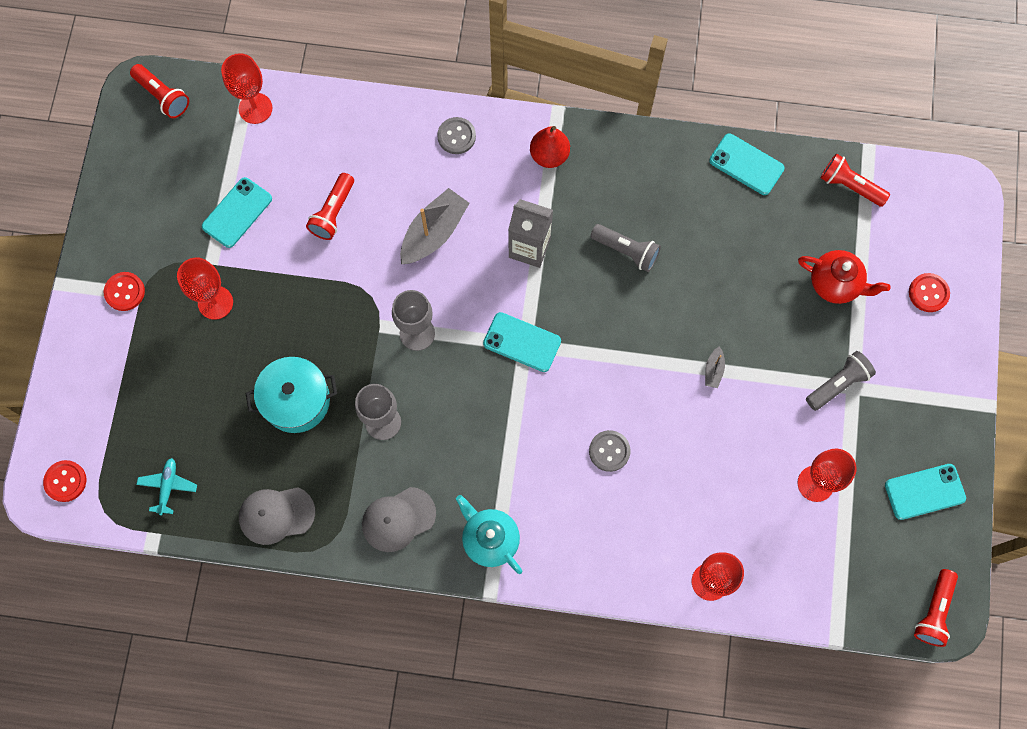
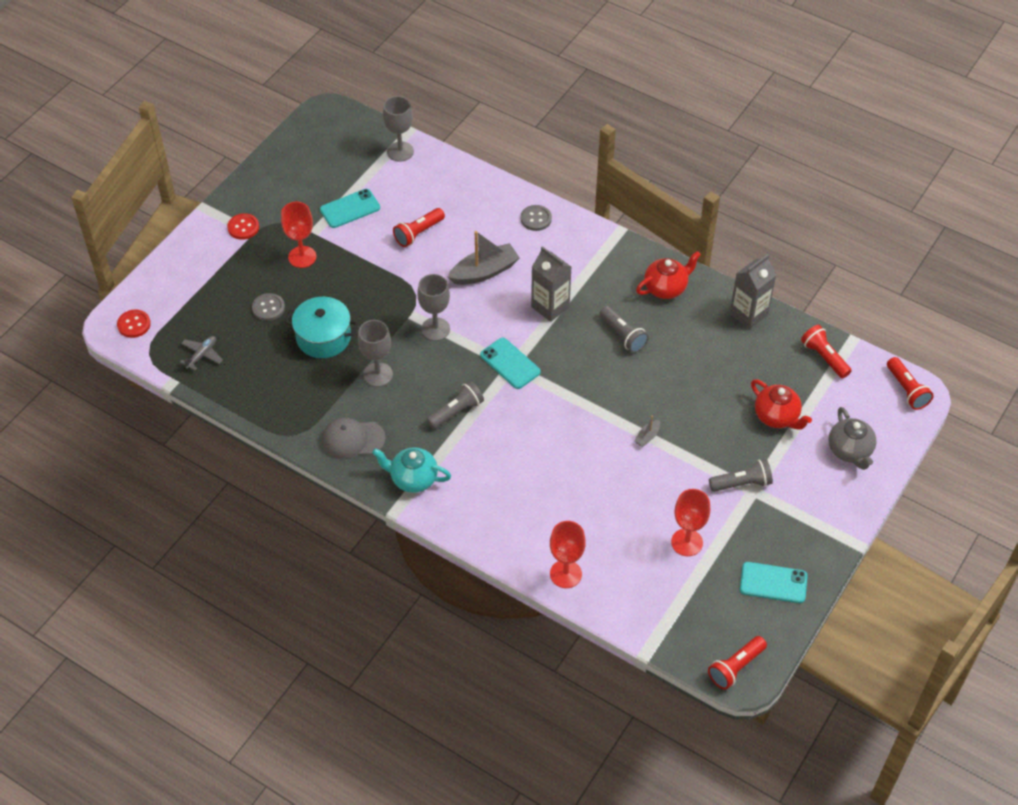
camera: 25 degrees right, 20 degrees down
red flashlight [130,64,189,118] -> red flashlight moved to [887,357,934,410]
turquoise plane [136,458,197,515] -> grey plane [180,336,223,371]
red goblet [221,53,272,124] -> grey goblet [383,96,414,162]
grey cap [239,487,315,545] -> none
turquoise teapot [456,495,522,574] -> turquoise teapot turned 60 degrees counterclockwise [372,447,451,493]
red pear [530,126,570,168] -> none
grey button [589,430,630,472] -> grey button moved to [252,293,285,321]
turquoise phone [709,134,785,195] -> grey carton [730,254,776,329]
red button [909,273,950,312] -> grey teapot [829,407,876,470]
none -> grey flashlight [426,381,484,429]
none -> red teapot [636,251,701,299]

